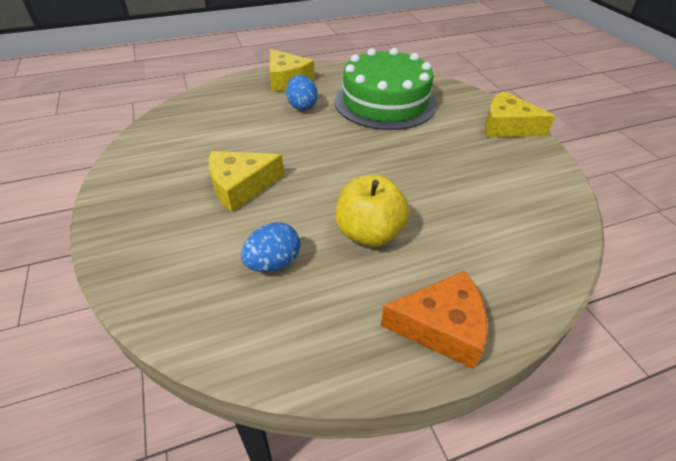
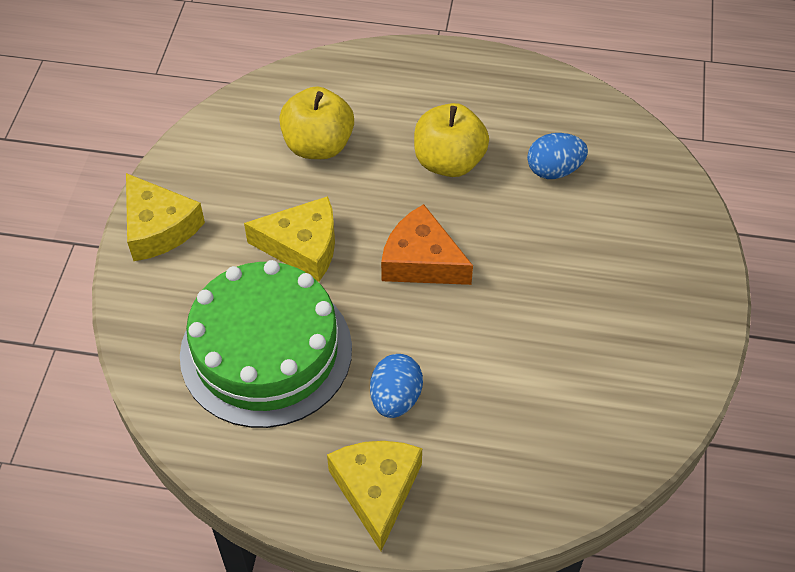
camera: 150 degrees left, 10 degrees up
yellow cheese [209,151,284,212] -> yellow cheese moved to [244,196,335,282]
orange cheese [381,271,487,369] -> orange cheese moved to [381,204,473,285]
none -> yellow apple [279,87,354,159]

